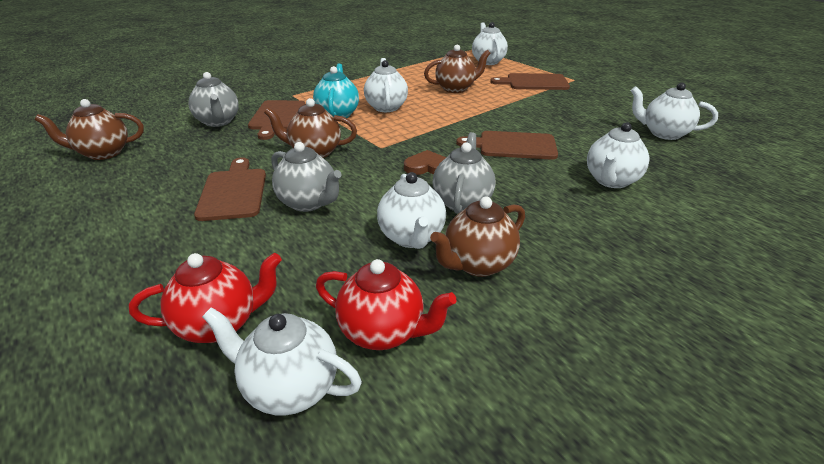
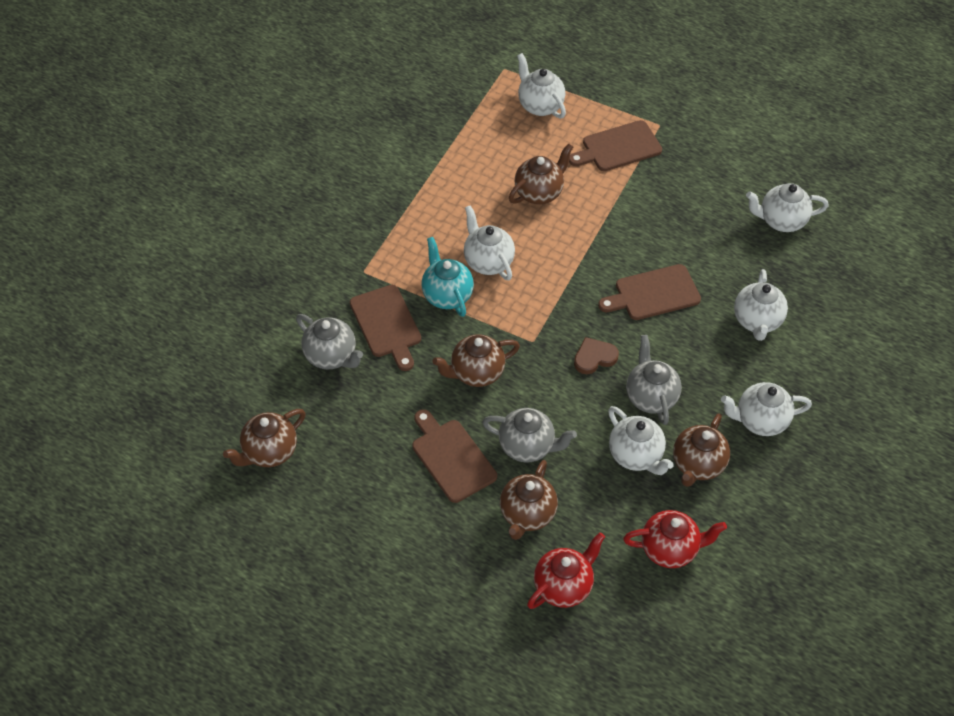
camera: 25 degrees left, 20 degrees up
white teapot [202,307,362,416] -> white teapot moved to [721,382,812,436]
none -> brown teapot [500,460,558,540]

